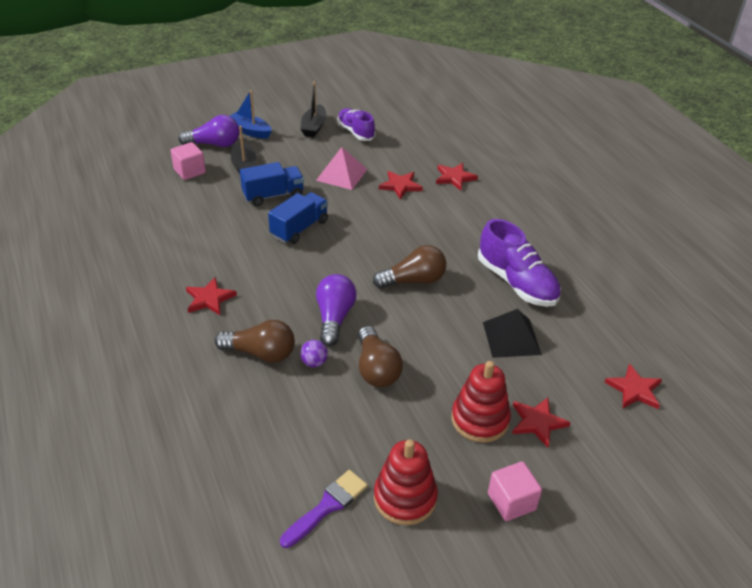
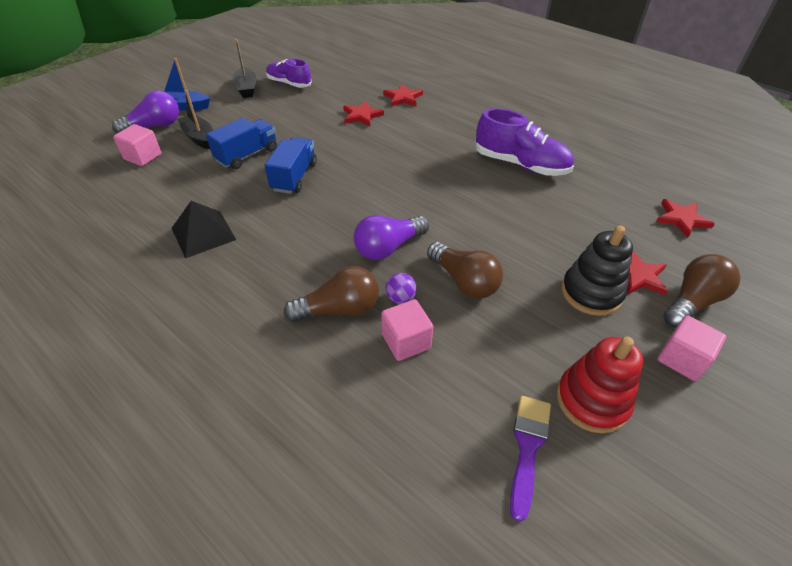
camera: 25 degrees left, 5 degrees up
red star [186,277,237,315] -> none
pink pyramid [316,147,367,190] -> none
purple light bulb [316,274,357,346] -> purple light bulb turned 105 degrees counterclockwise [354,215,429,260]
brown light bulb [373,245,446,289] -> brown light bulb moved to [663,254,741,328]
red stacking toy [452,361,511,443] -> black stacking toy [561,226,633,316]
black pyramid [483,309,542,358] -> black pyramid moved to [172,201,236,258]
none -> pink cube [381,299,433,361]

